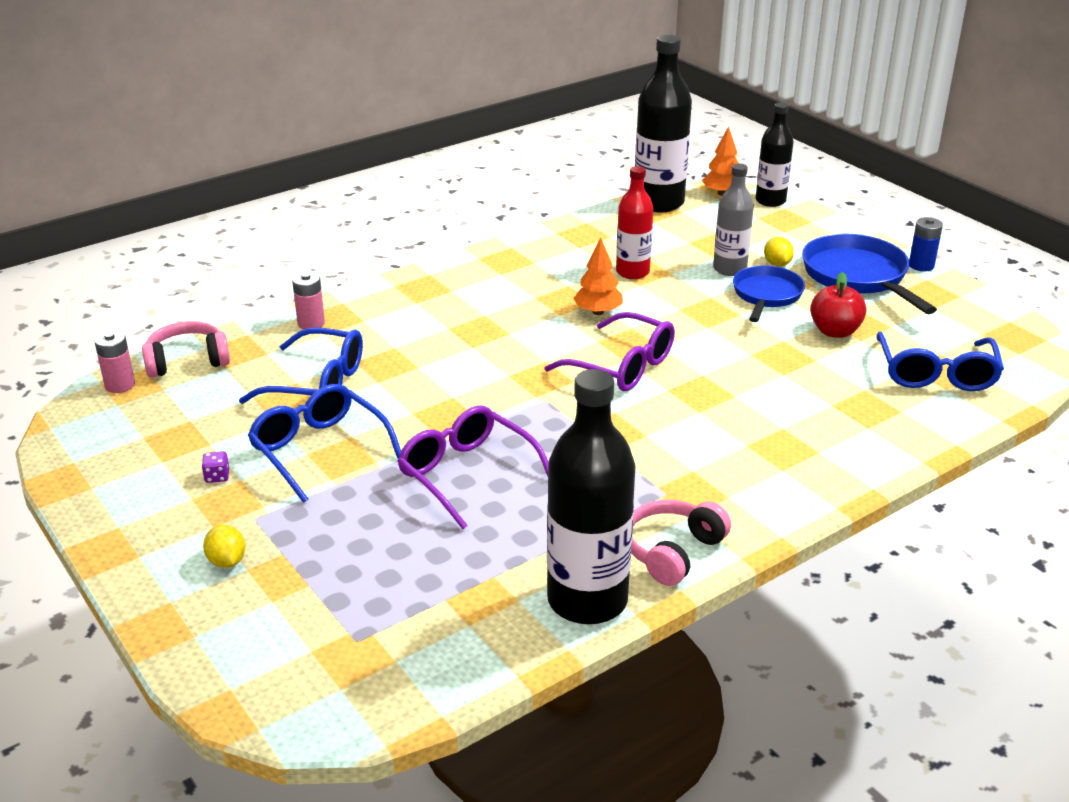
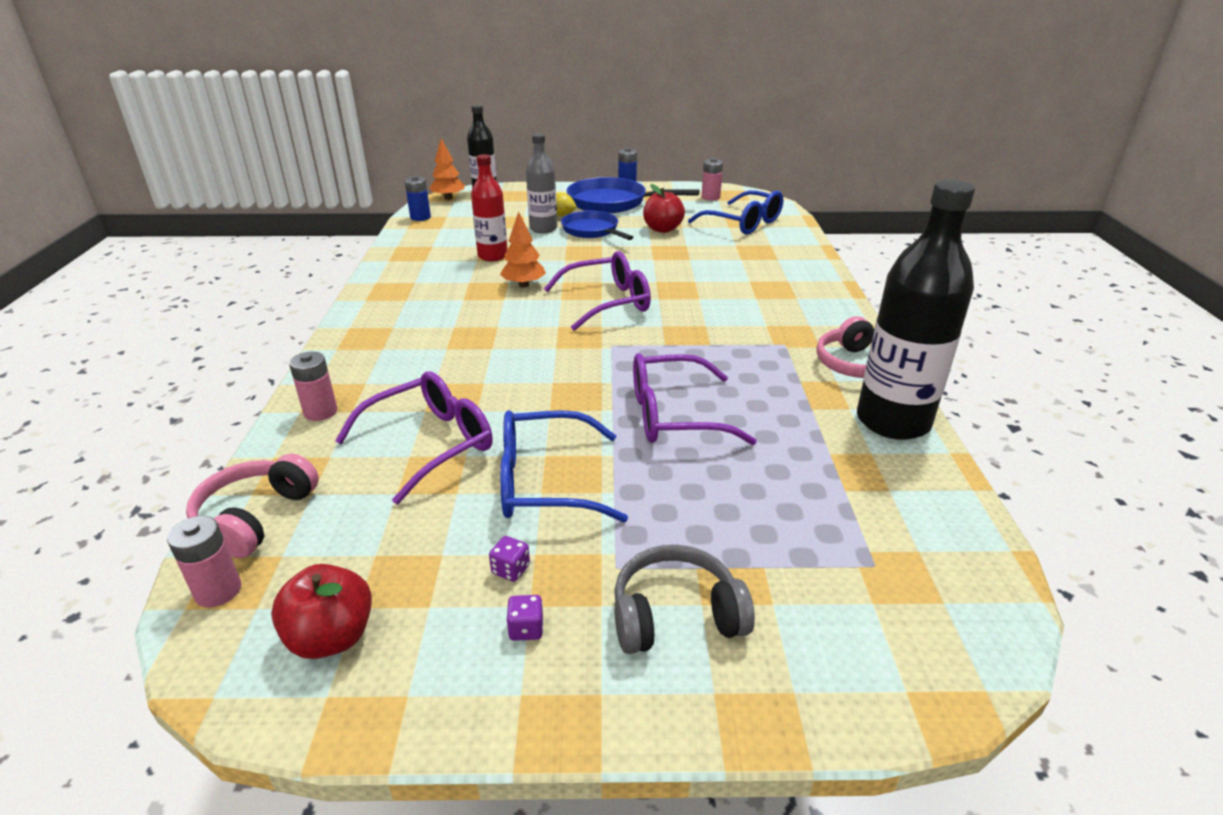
camera: 55 degrees left, 0 degrees up
yellow lemon [203,525,245,568] -> grey headphones [614,545,755,654]
blue glasses [239,328,363,404] -> purple glasses [335,371,493,504]
black bottle [635,35,692,213] -> blue battery [405,176,431,221]
none -> red apple [271,564,372,659]
none -> purple dice [506,595,543,641]
none -> pink battery [701,158,723,201]

